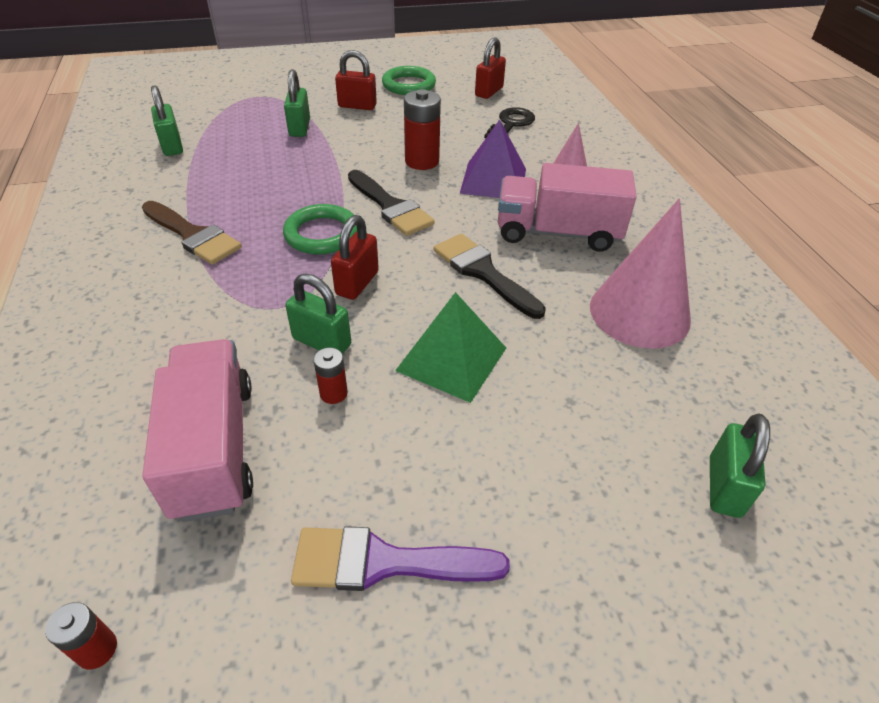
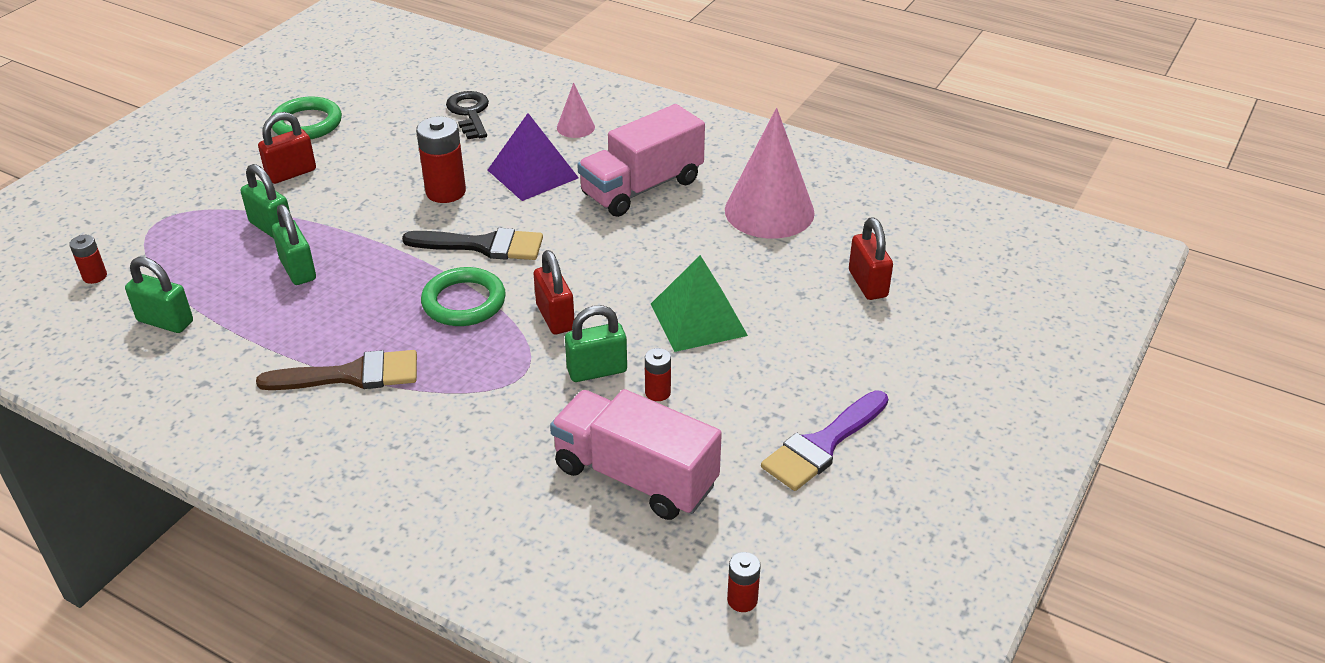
camera: 45 degrees left, 5 degrees down
black brush [434,234,546,319] -> none
red padlock [475,37,506,99] -> red padlock moved to [849,218,893,300]
green padlock [710,413,770,518] -> green padlock moved to [272,204,316,285]
none -> red battery [69,235,107,284]

